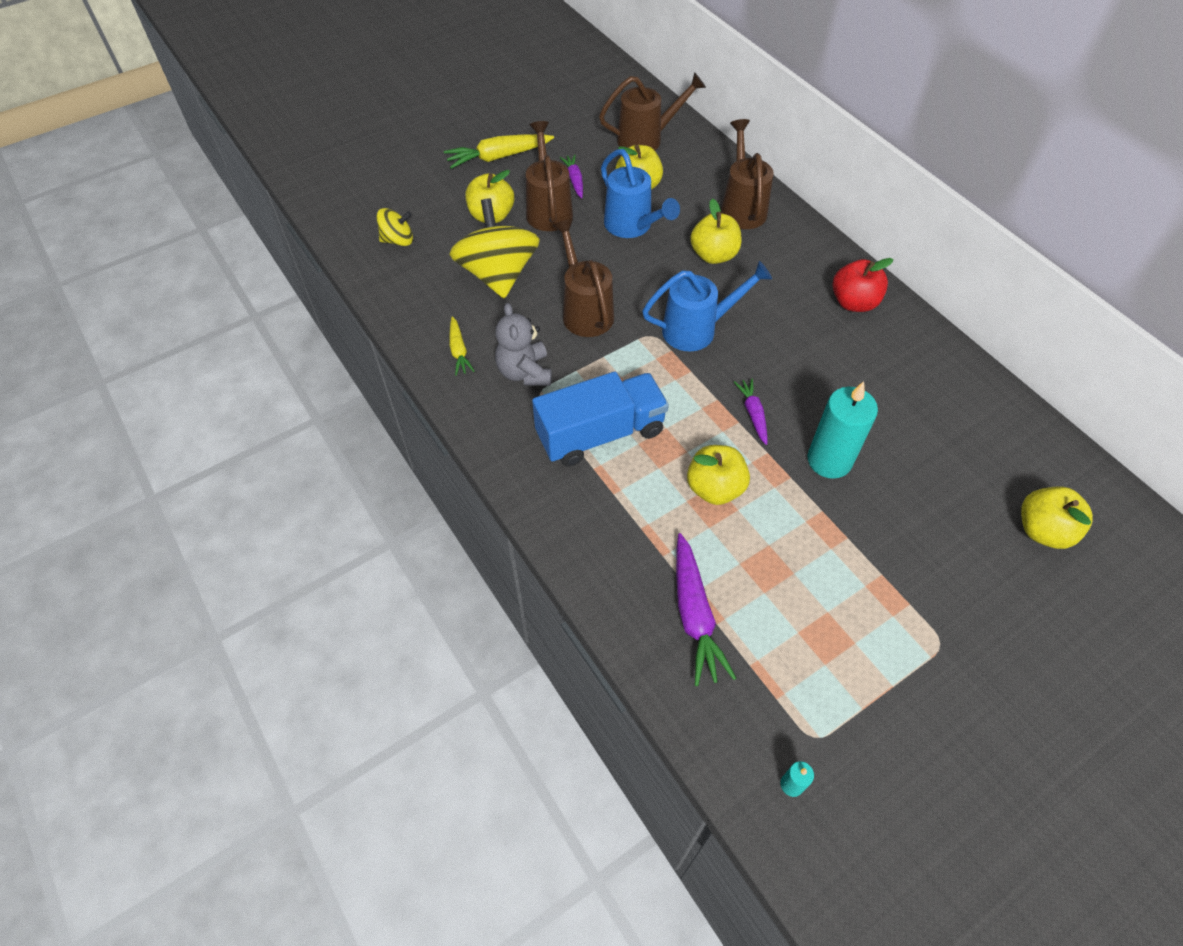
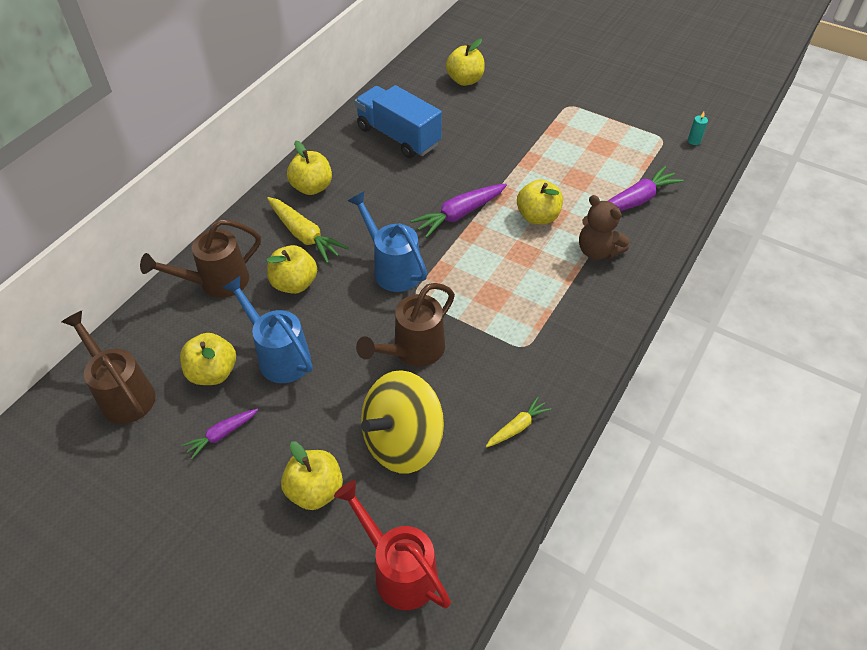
camera: 115 degrees left, 5 degrees down
yellow spinning top [376,208,413,246] -> red watering can [334,480,451,610]
yellow carrot [444,134,554,169] -> yellow carrot moved to [267,197,349,263]
grey teddy bear [495,303,552,386] -> none
brown watering can [526,121,573,231] -> none
blue truck [532,371,669,467] -> blue truck moved to [355,85,442,158]
blue watering can [601,149,680,238] -> blue watering can turned 75 degrees counterclockwise [222,276,313,383]
purple carrot [734,379,767,445] -> purple carrot [410,184,507,238], size x1.71
turquoise candle [807,381,878,479] -> none
red apple [833,258,893,312] -> yellow apple [287,141,332,195]
none -> brown teddy bear [579,195,630,260]

